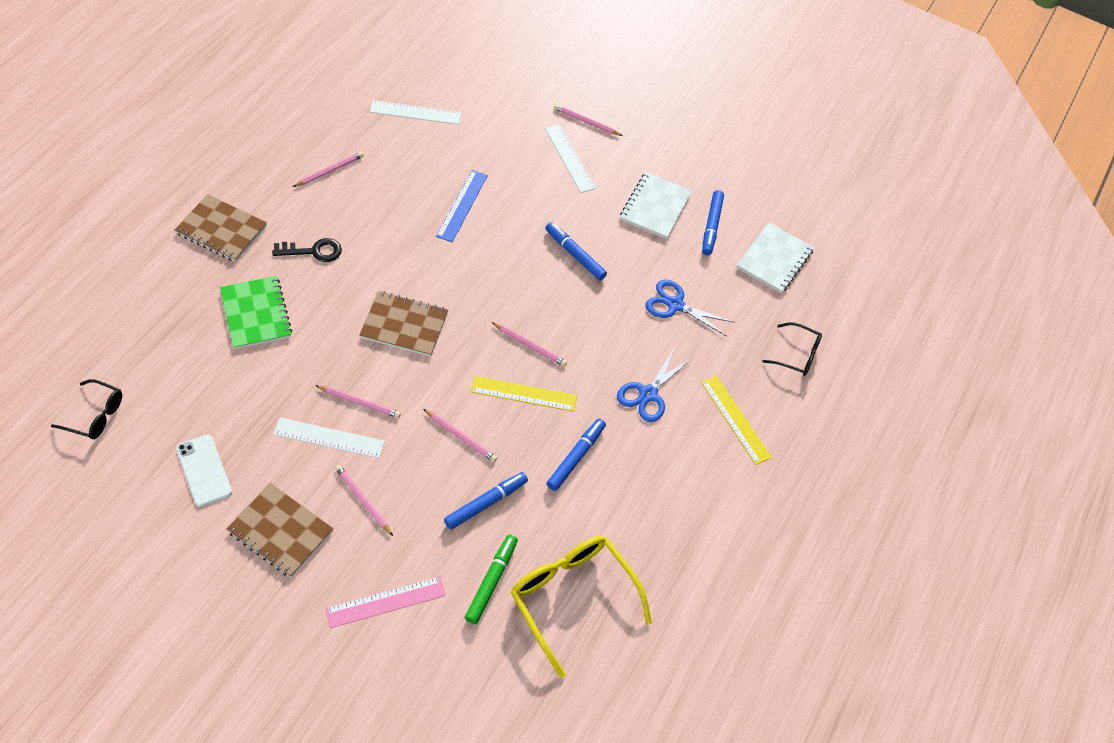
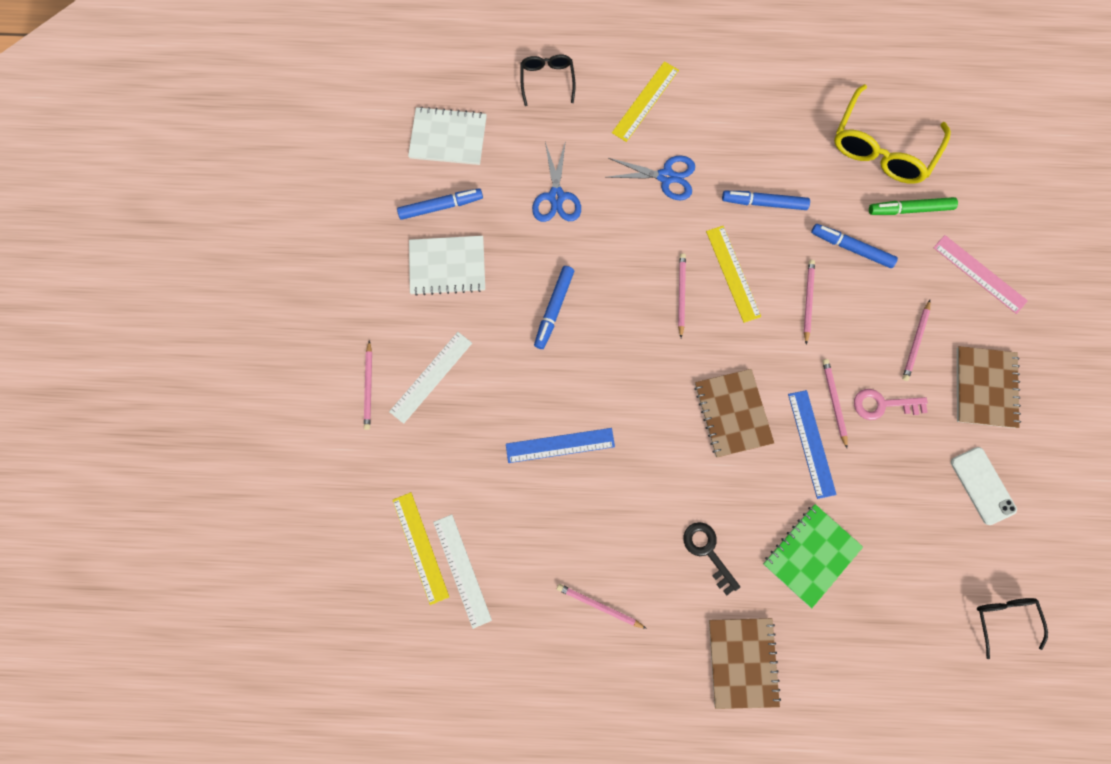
camera: 110 degrees left, 20 degrees up
white phone [176,435,232,507] -> white phone turned 60 degrees counterclockwise [951,447,1017,525]
white ruler [273,418,385,458] -> pink key [854,389,928,420]
none -> yellow ruler [393,492,449,605]
none -> blue ruler [788,390,837,499]

